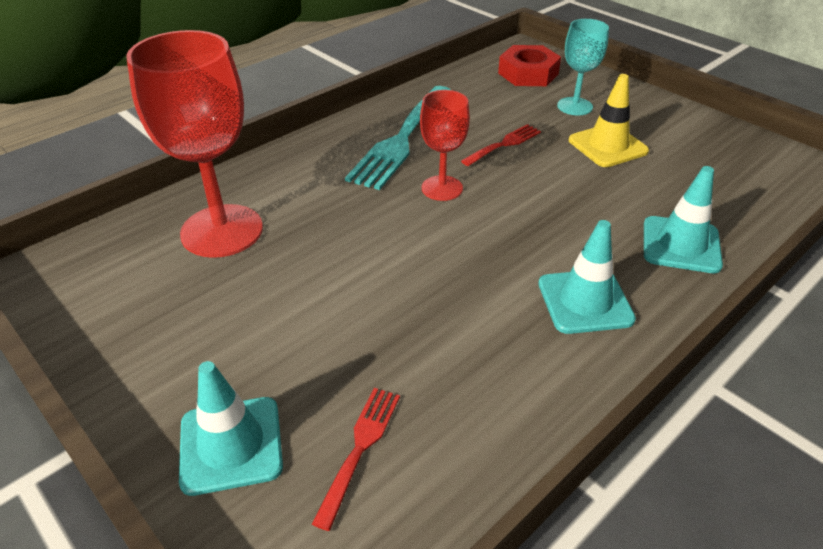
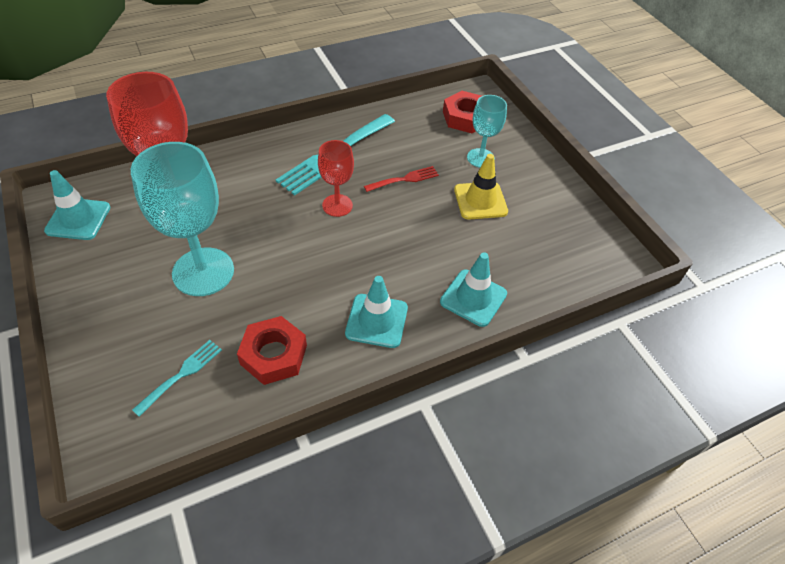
camera: 15 degrees right, 10 degrees up
turquoise traffic cone [179,361,283,496] -> turquoise traffic cone moved to [44,170,110,240]
red fork [312,388,400,531] -> turquoise fork [132,340,222,417]
none -> turquoise goblet [131,142,234,296]
none -> red nut [237,316,307,385]

